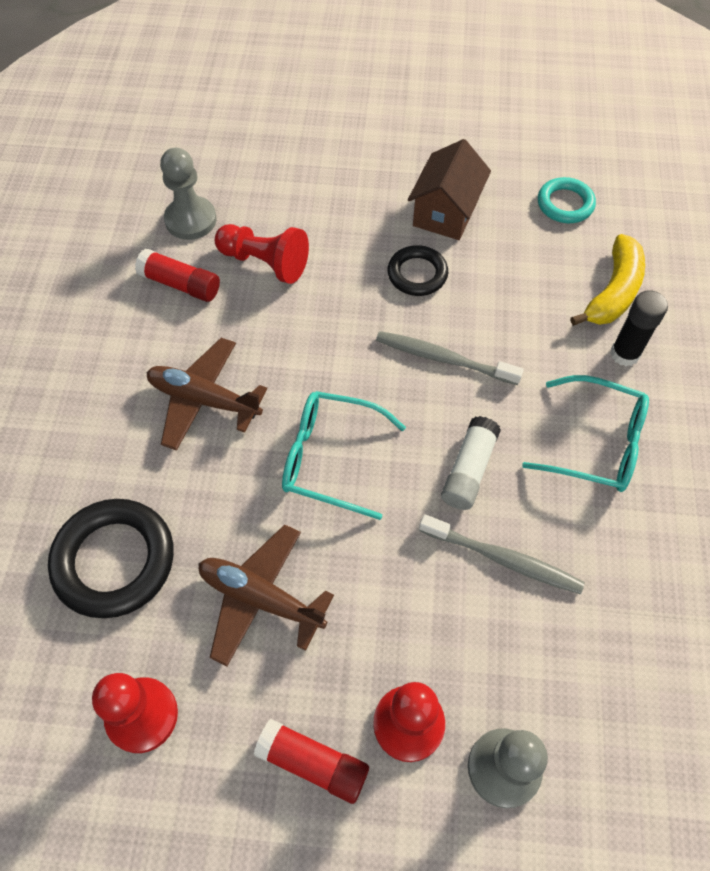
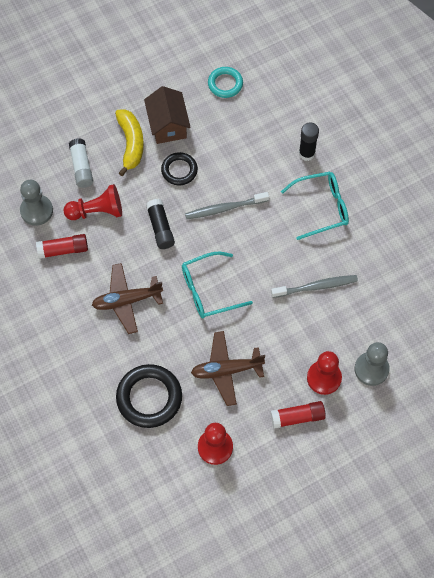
camera: 35 degrees left, 5 degrees up
white glue stick [441,416,501,510] -> white glue stick moved to [69,138,93,188]
yellow banana [570,234,645,326] -> yellow banana moved to [115,109,144,176]
none -> black glue stick [146,199,175,249]

